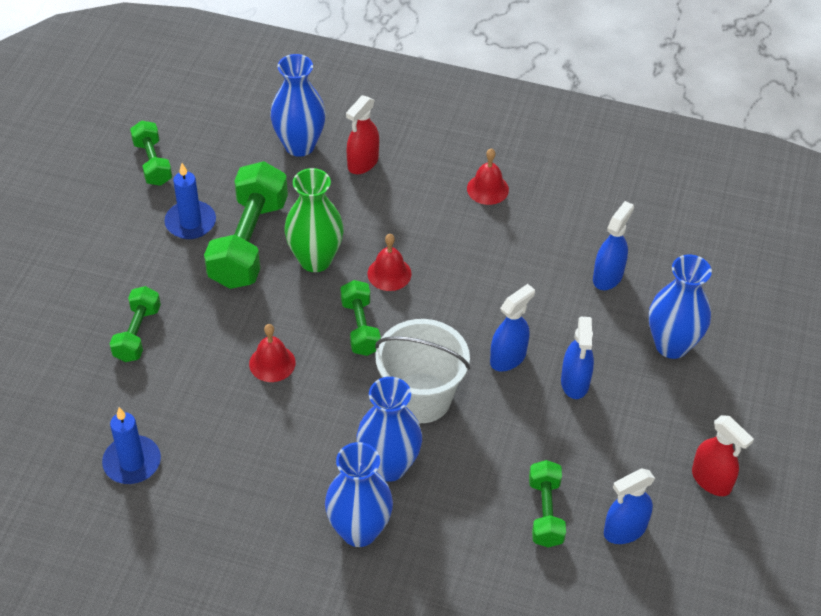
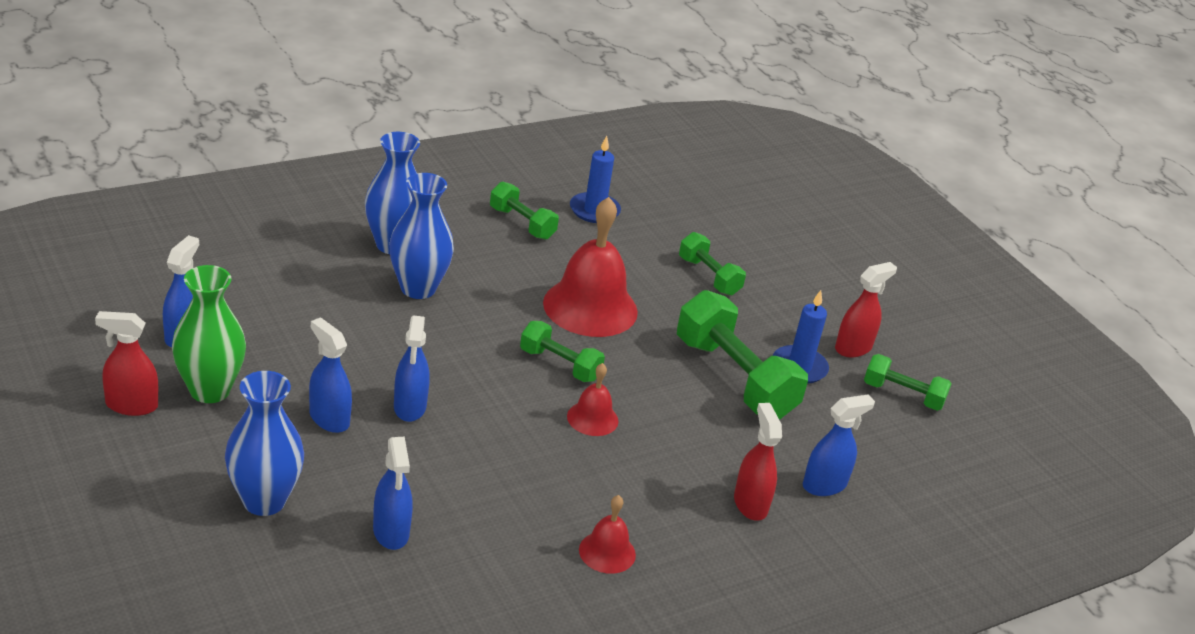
camera: 130 degrees right, 15 degrees down
red bell [249,324,296,382] -> red bell [543,197,638,337], size x2.01
blue vase [270,54,326,157] -> blue spray bottle [803,394,875,496]
green vase [284,168,344,272] -> green vase moved to [172,265,246,403]
white bucket [375,319,470,423] -> none
green dumbbell [529,460,566,547] -> green dumbbell moved to [490,182,559,240]
none -> red spray bottle [835,262,897,358]

